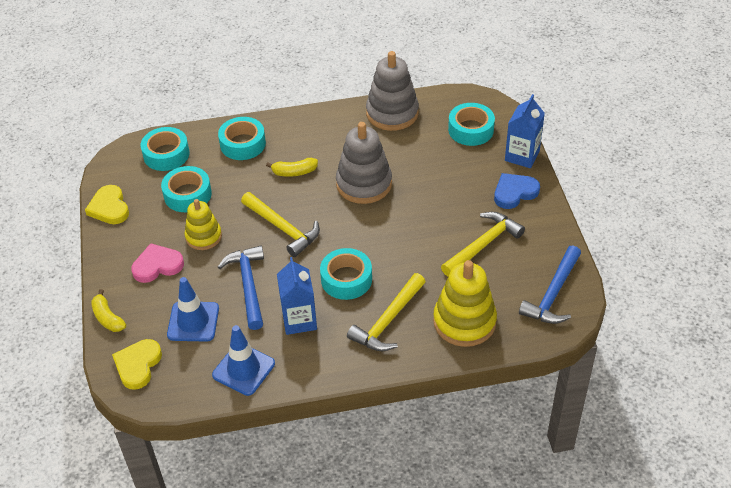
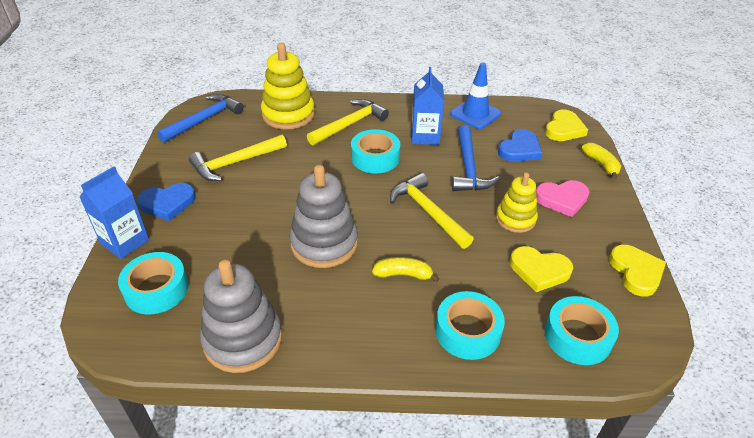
camera: 170 degrees left, 5 degrees down
turquoise tape [161,166,212,212] -> yellow heart [510,246,573,292]
blue traffic cone [167,277,219,342] -> blue heart [498,129,542,162]

